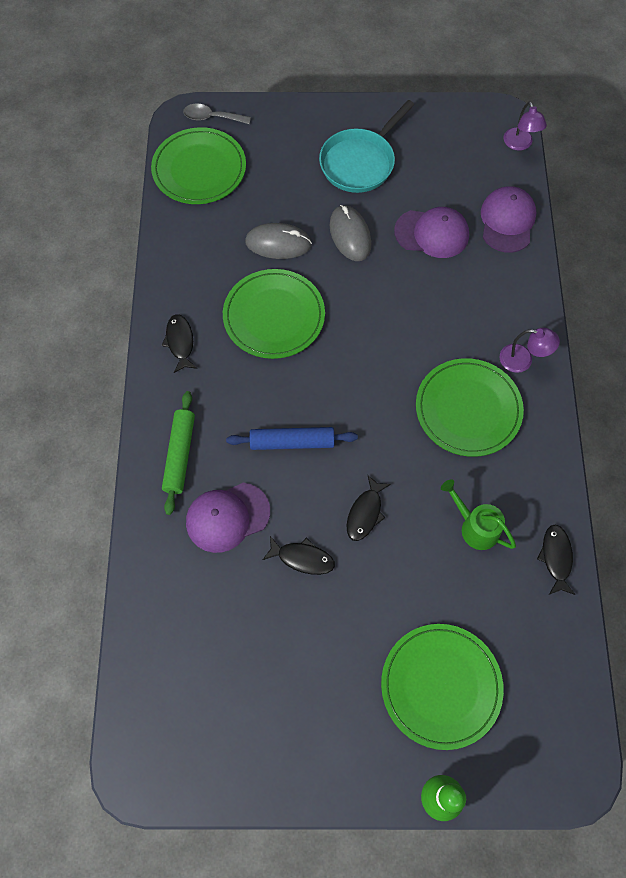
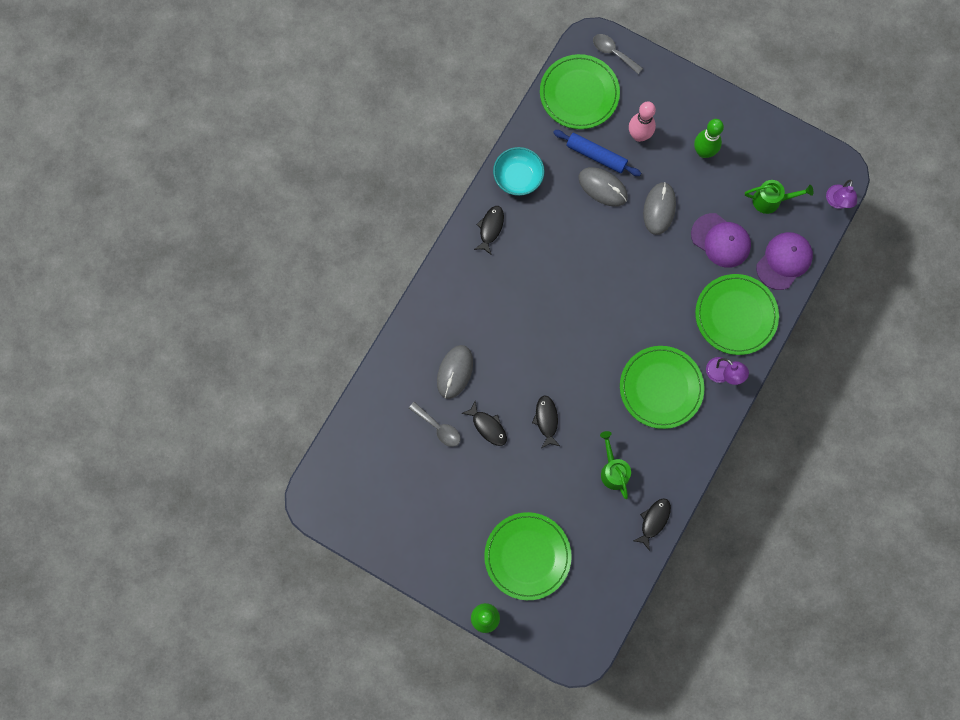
camera: 30 degrees right, 10 degrees up
green rolling pin [162,391,195,515] -> none
purple cap [186,483,270,553] -> grey mouse [437,345,473,399]
green plate [223,269,325,359] -> green plate moved to [695,274,779,355]
blue rolling pin [226,427,358,450] -> blue rolling pin moved to [553,130,641,176]
turquoise pan [319,100,414,193] -> green bowling pin [694,119,724,158]
black fish [347,475,391,541] -> black fish turned 120 degrees clockwise [532,395,560,448]
none -> grey spoon [409,402,461,447]
none -> turquoise bowl [493,147,545,196]
none -> pink bowling pin [629,102,656,142]
none -> green watering can [745,180,813,214]

